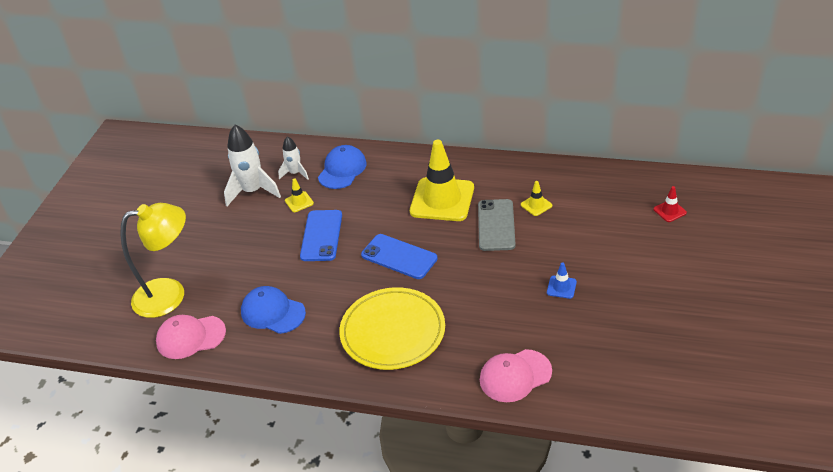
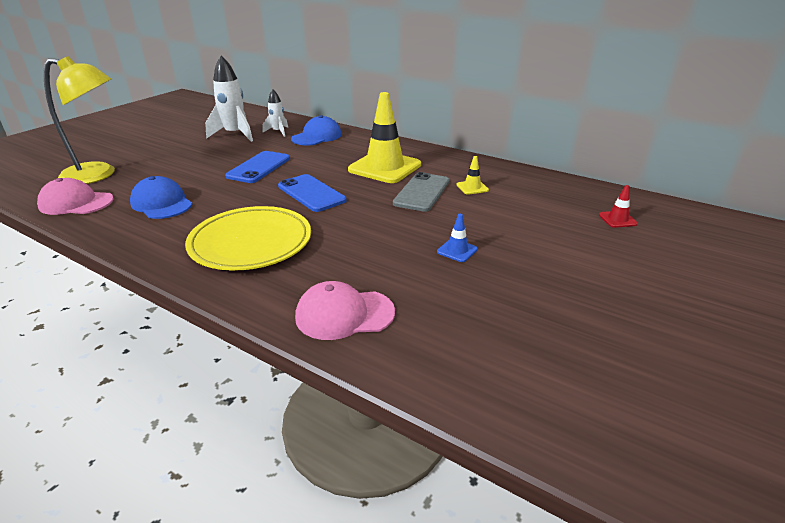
camera: 15 degrees right, 10 degrees down
yellow traffic cone [285,178,314,212] -> none

